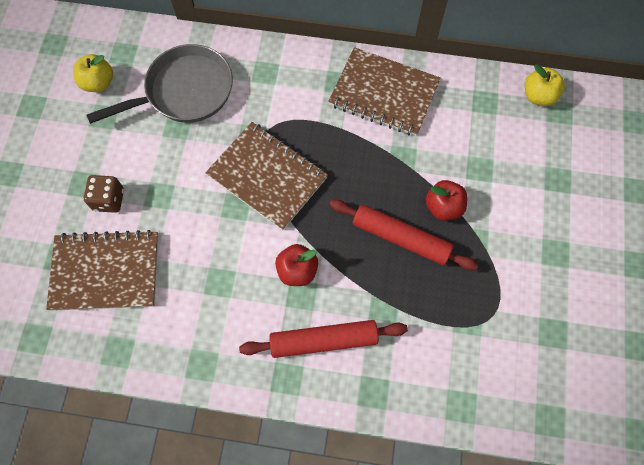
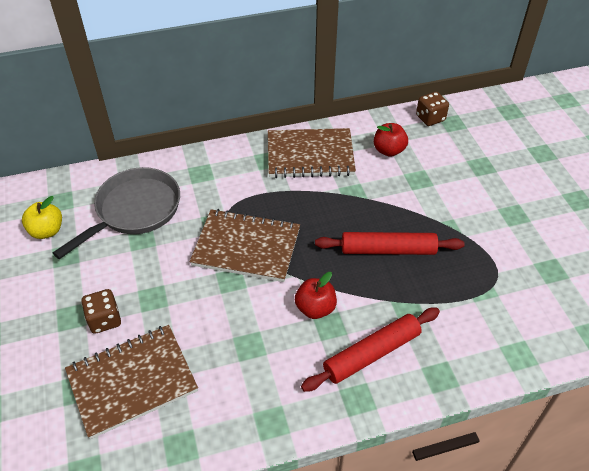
camera: 25 degrees left, 20 degrees down
red apple [426,180,467,221] -> red apple moved to [374,123,408,157]
yellow apple [525,64,565,106] -> brown dice [416,92,449,126]

